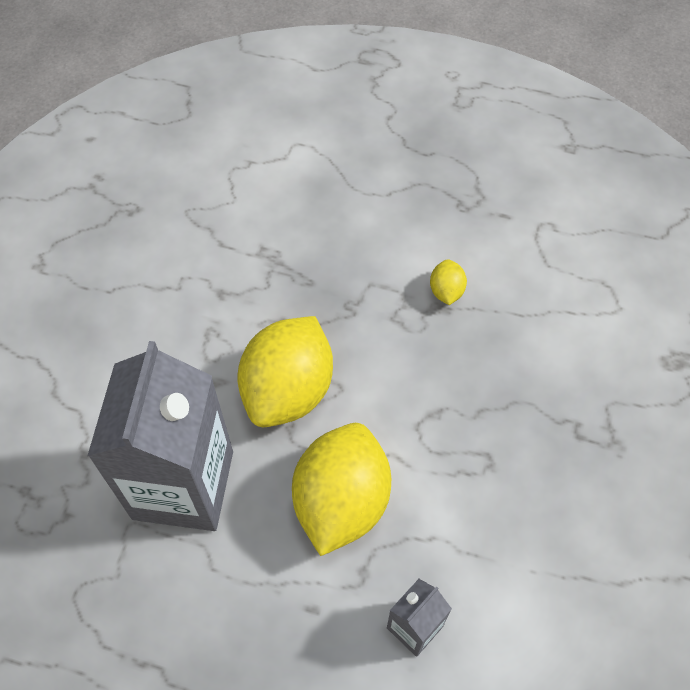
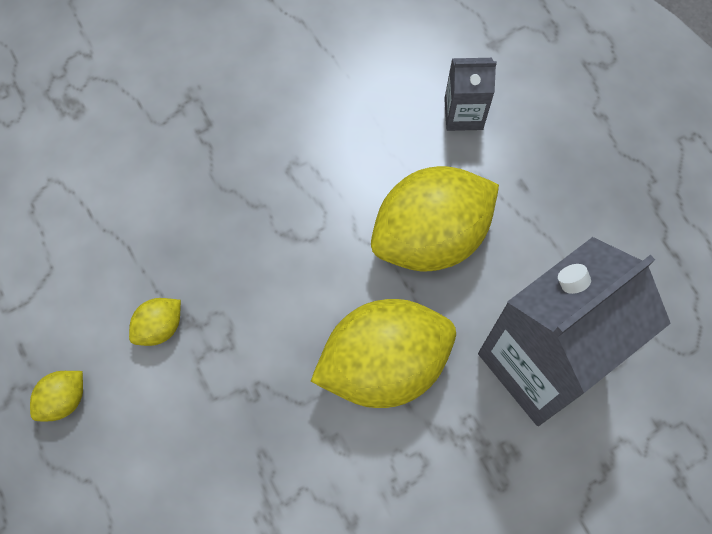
camera: 135 degrees left, 10 degrees up
none -> yellow lemon [30,371,83,421]

